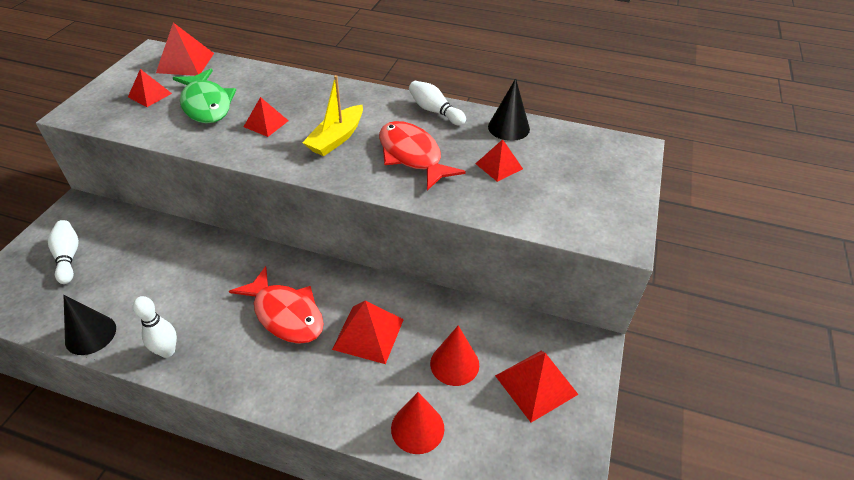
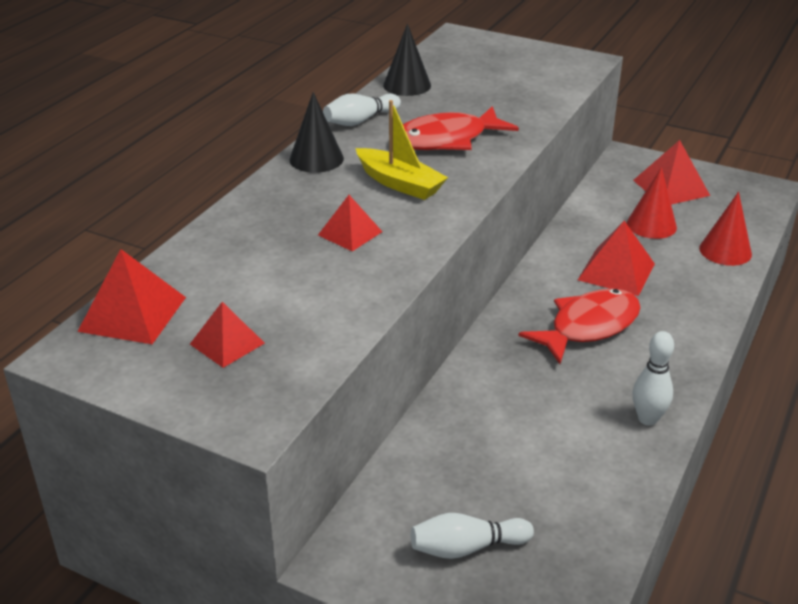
camera: 80 degrees left, 10 degrees down
black cone [64,295,116,355] -> black cone moved to [289,92,344,173]
green fish [173,69,236,124] -> none
red pyramid [475,139,523,182] -> none

